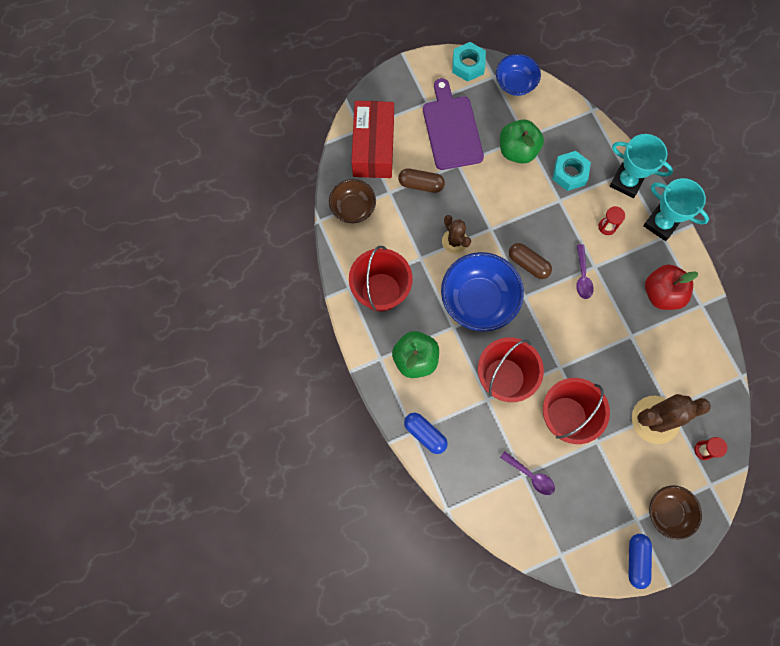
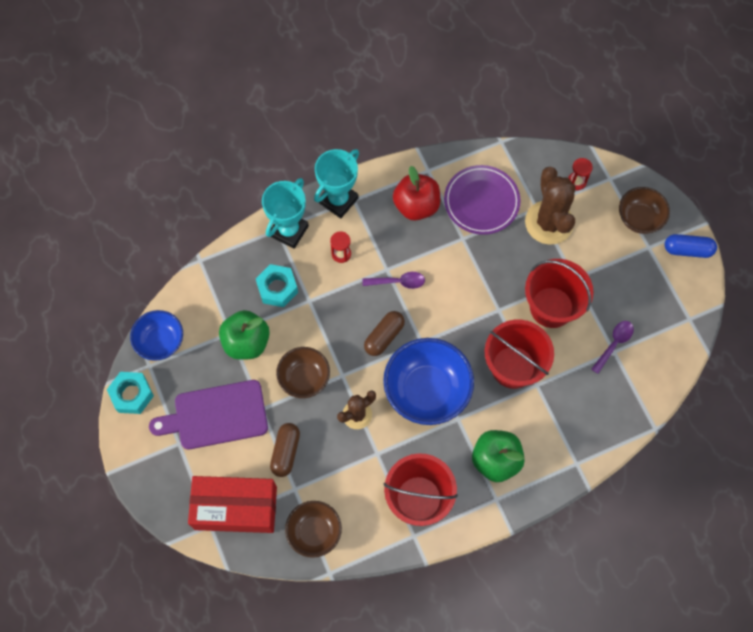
camera: 90 degrees left, 5 degrees down
blue capsule [404,413,448,454] -> none
none -> brown bowl [276,347,330,398]
none -> purple plate [444,165,521,235]

